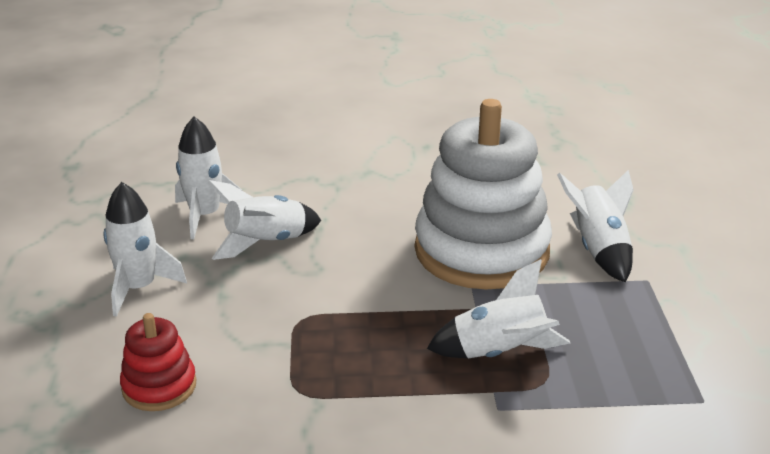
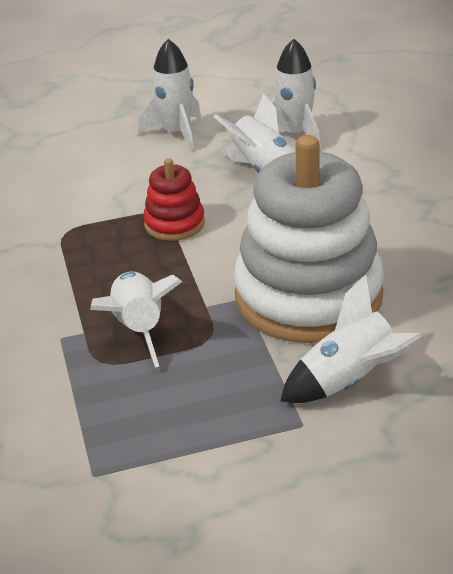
camera: 80 degrees right, 5 degrees up
red stacking toy [120,313,197,411] -> red stacking toy moved to [143,158,205,241]

